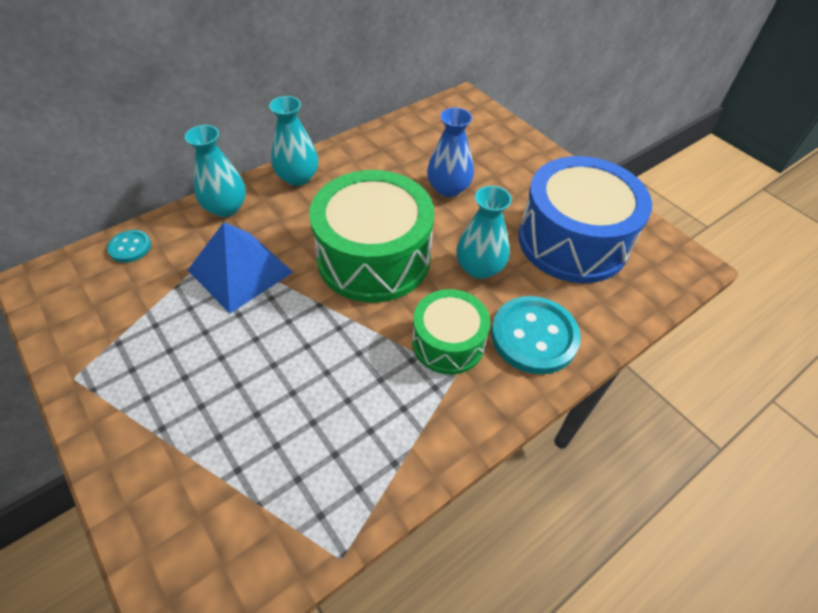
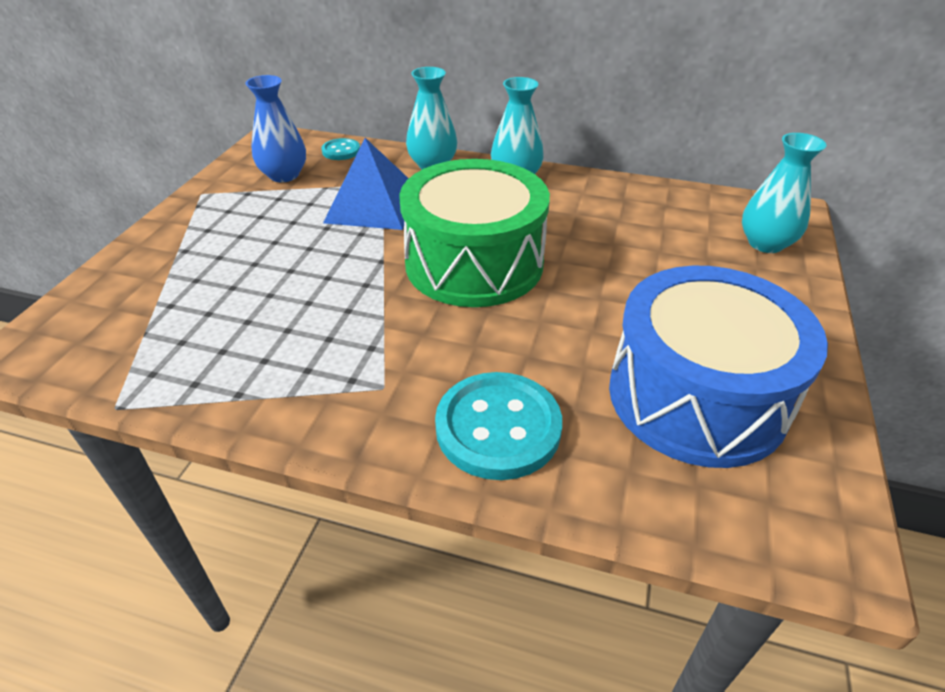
camera: 55 degrees right, 10 degrees down
green drum [412,289,490,375] -> none
blue vase [427,108,474,197] -> blue vase moved to [245,75,306,182]
turquoise vase [456,186,512,279] -> turquoise vase moved to [742,133,826,253]

